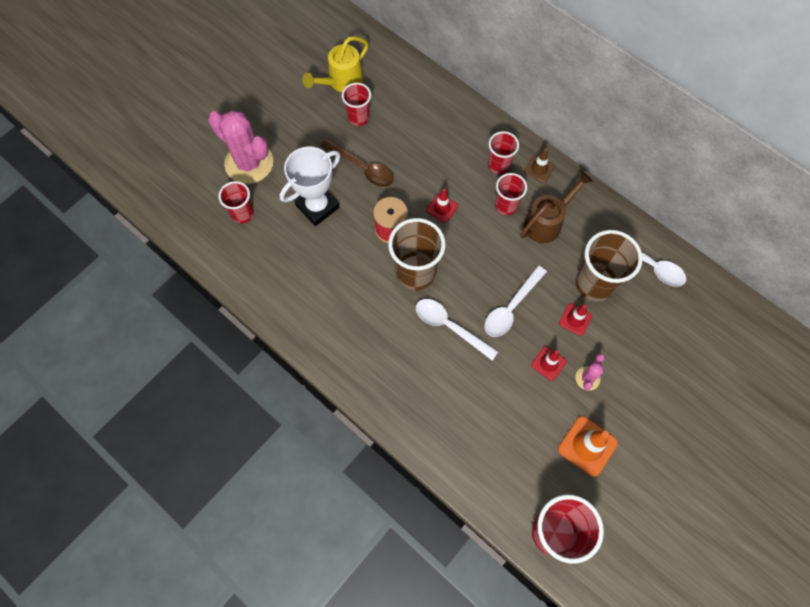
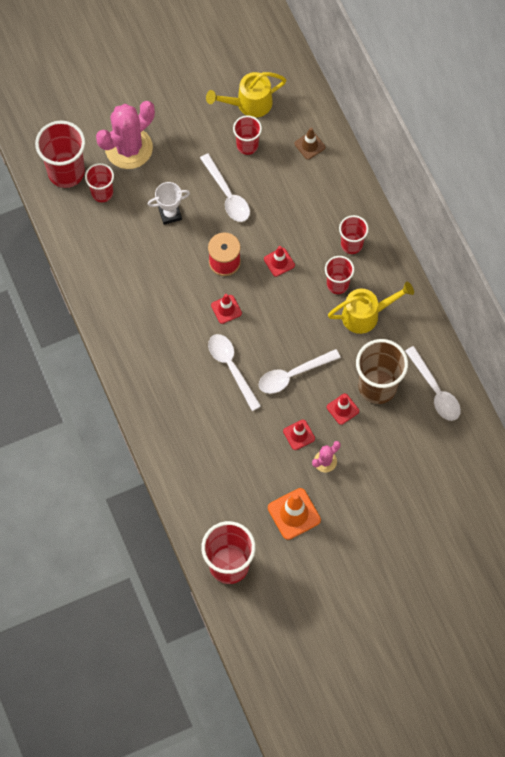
camera: 25 degrees right, 0 degrees up
pink cactus [208,110,273,184] -> pink cactus turned 75 degrees clockwise [96,101,155,169]
white trophy [280,146,341,226] -> white trophy [148,182,190,225], size x0.62
brown spoon [321,138,394,187] -> white spoon [200,153,250,222]
brown cup [388,218,445,290] -> red traffic cone [211,294,242,324]
brown watering can [520,171,593,243] -> yellow watering can [328,282,414,334]
brown traffic cone [524,148,555,183] -> brown traffic cone moved to [294,128,325,160]
none -> red cup [35,121,85,188]

